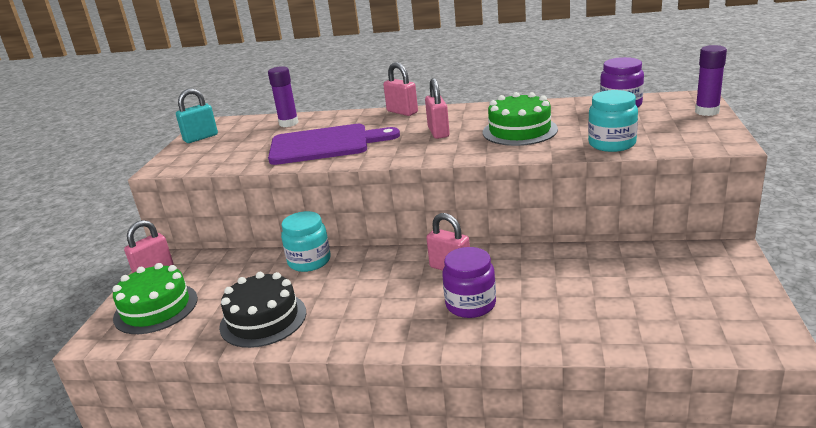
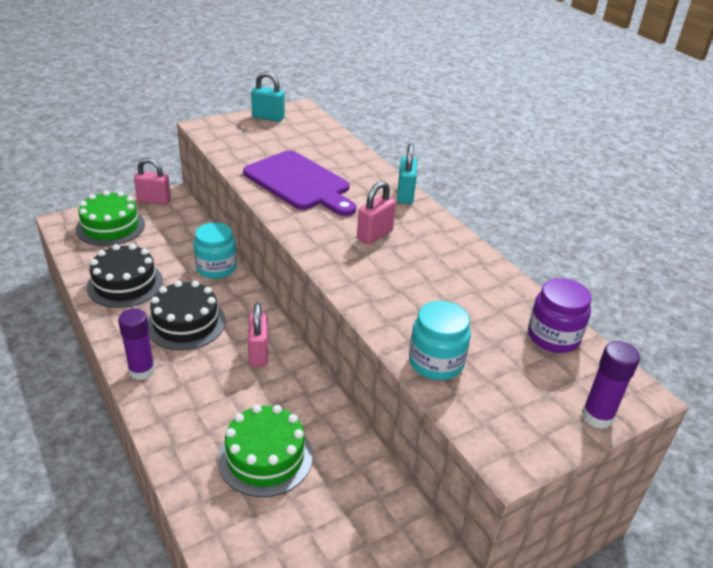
camera: 45 degrees right, 10 degrees up
purple glue stick [268,66,298,127] -> purple glue stick moved to [118,308,155,380]
pink padlock [383,62,418,116] -> turquoise padlock [397,143,417,204]
purple jar [442,247,496,318] -> none
green cake [483,92,558,146] -> green cake moved to [218,405,313,497]
none -> black cake [147,281,226,350]

